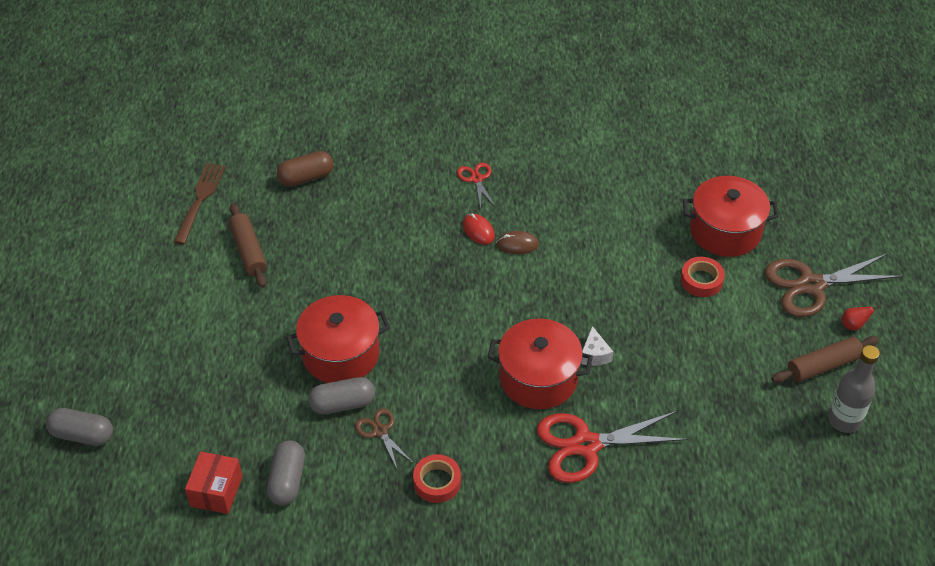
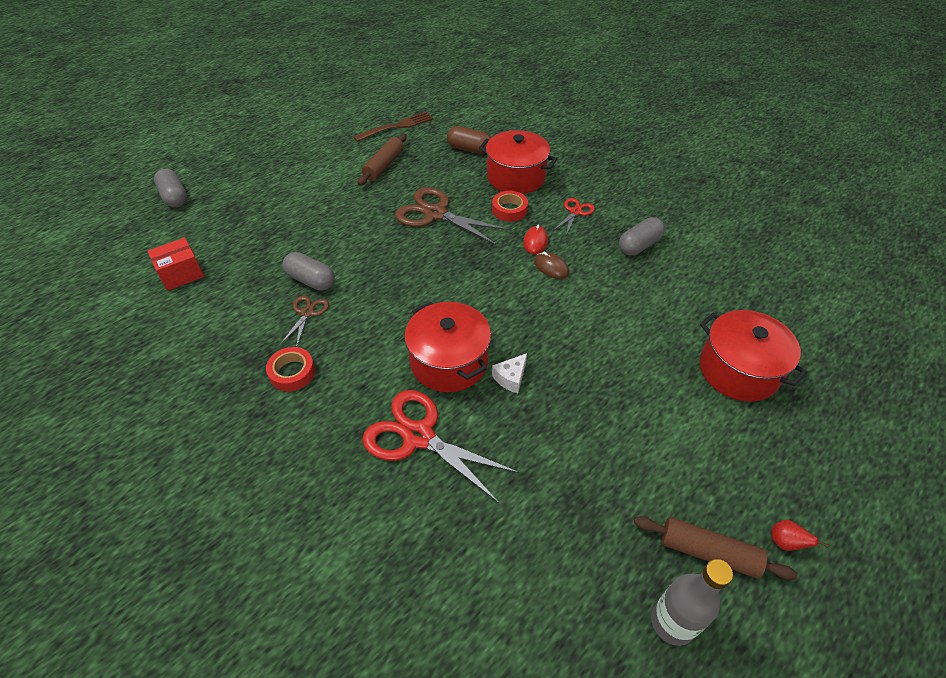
camera: 45 degrees right, 0 degrees up
grey capsule [267,440,305,505] -> grey capsule moved to [619,217,665,256]
red pot [286,295,390,383] -> red pot moved to [479,130,557,194]
red tape [681,257,725,297] -> red tape moved to [492,191,528,222]
brown scissors [765,254,903,317] -> brown scissors moved to [395,187,510,245]

